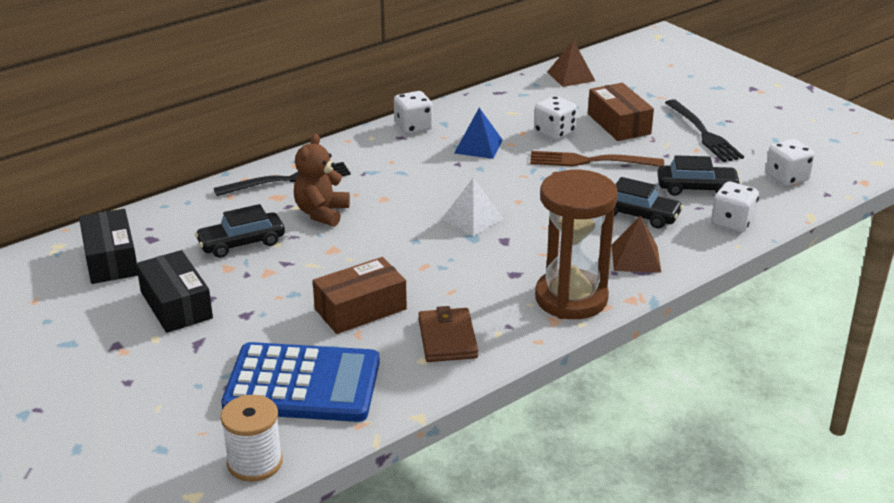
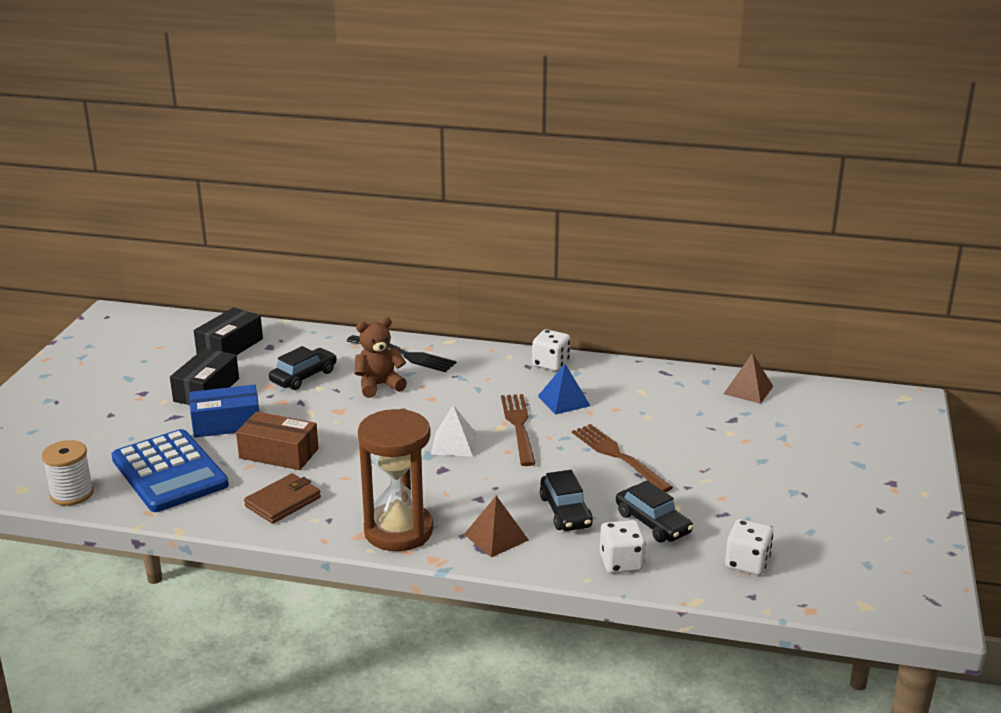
camera: 50 degrees right, 5 degrees down
black car [195,204,285,258] -> black car turned 105 degrees clockwise [269,346,337,390]
white dice [534,96,577,140] -> none
brown box [588,83,654,141] -> none
black fork [665,99,744,162] -> none
none -> blue box [189,384,259,438]
none -> brown fork [501,394,536,466]

